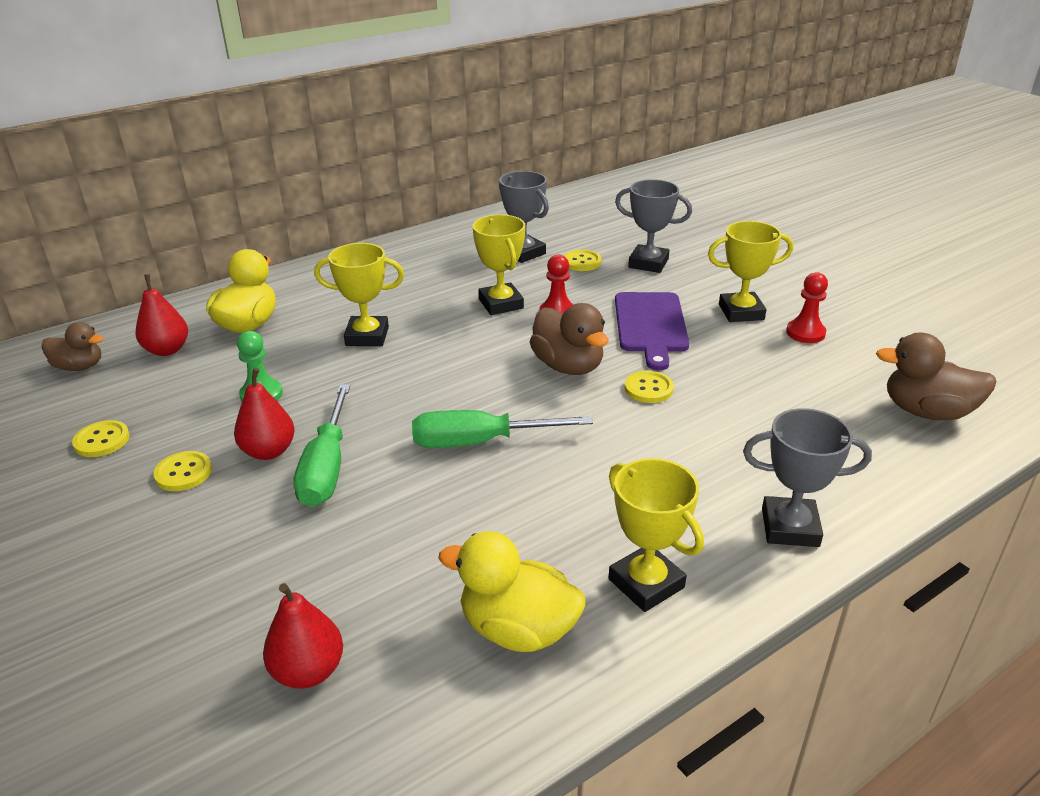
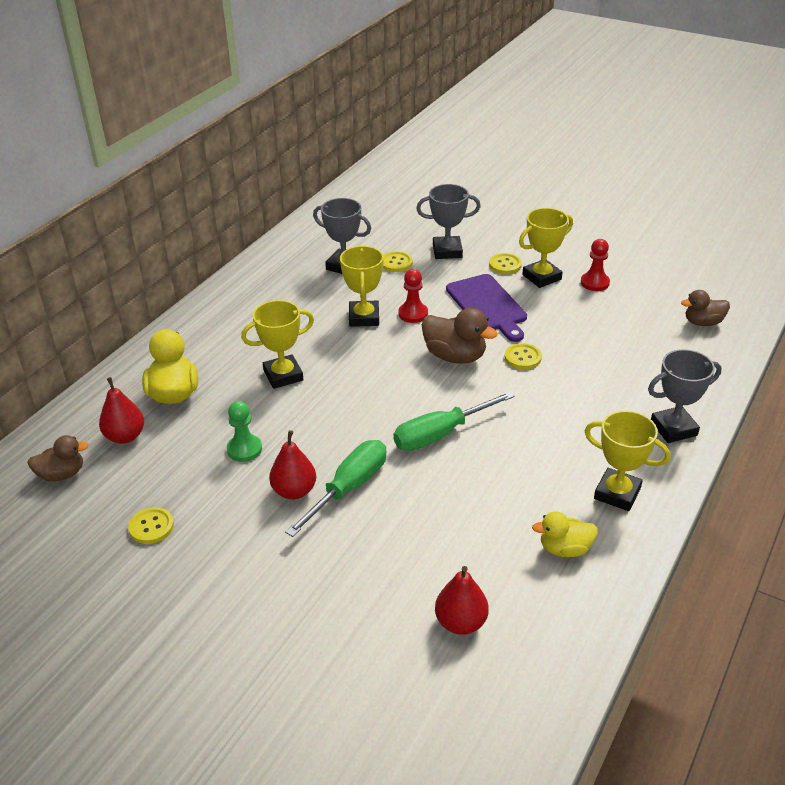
camera: 25 degrees left, 5 degrees up
yellow button [153,451,212,491] -> yellow button moved to [489,253,522,274]
green screwdriver [294,384,350,507] -> green screwdriver turned 120 degrees counterclockwise [285,440,386,537]
yellow duck [438,531,586,652] -> yellow duck [532,511,598,557], size x0.65
yellow trophy [473,214,525,315] -> yellow trophy turned 45 degrees clockwise [340,246,384,327]
brown duck [876,332,997,420] -> brown duck [681,290,730,326], size x0.65

